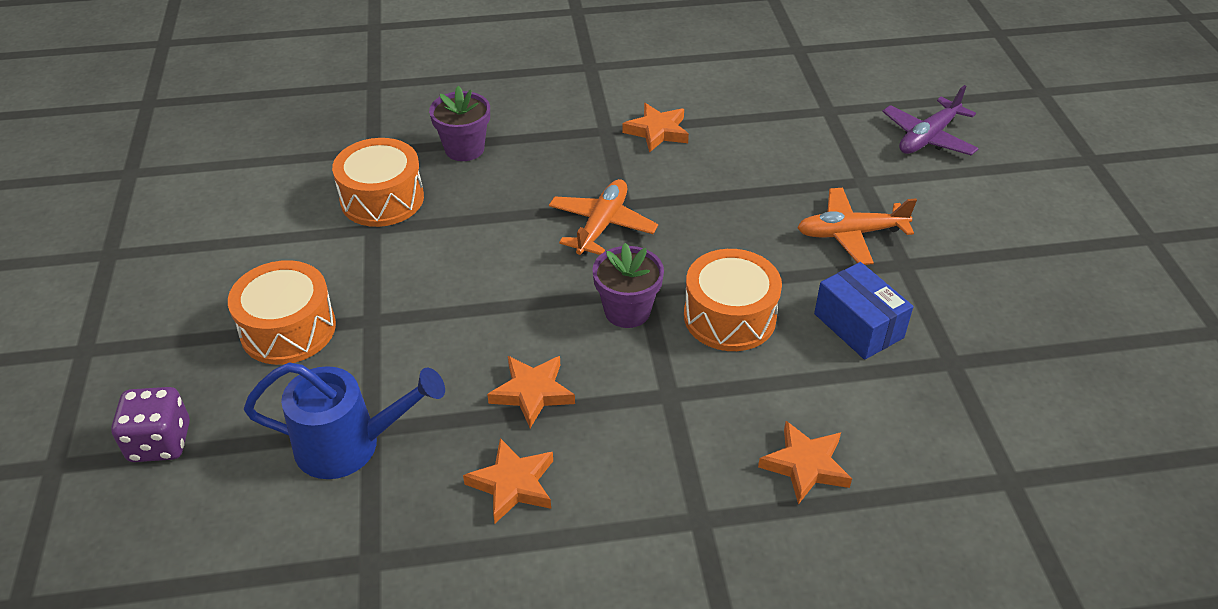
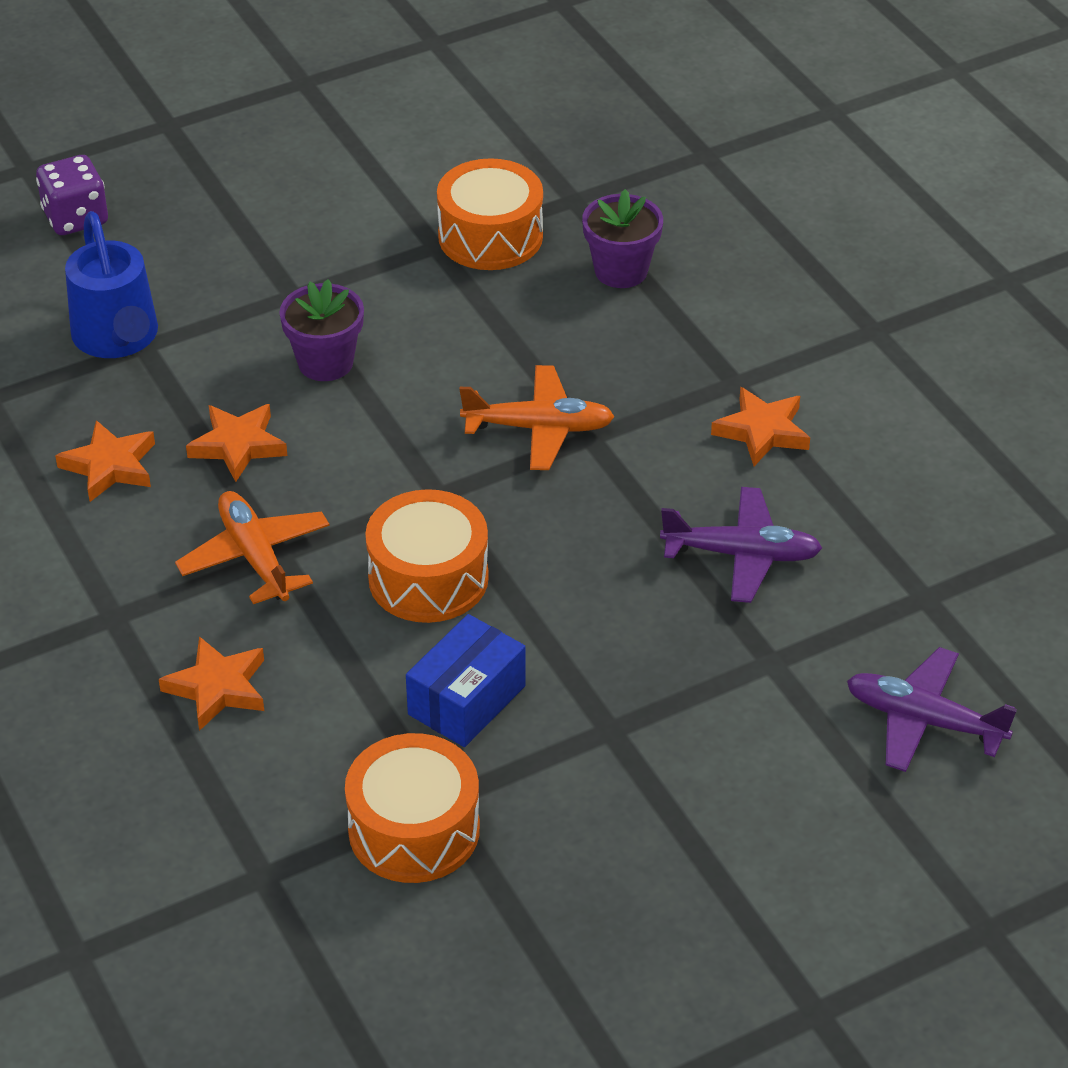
camera: 70 degrees right, 0 degrees up
orange drum [228,260,336,365] -> orange drum moved to [345,733,480,883]
purple flower pot [592,243,664,328] -> purple flower pot moved to [279,279,364,381]
orange plane [797,188,917,265] -> orange plane moved to [175,491,330,604]
none -> purple plane [660,487,822,603]

